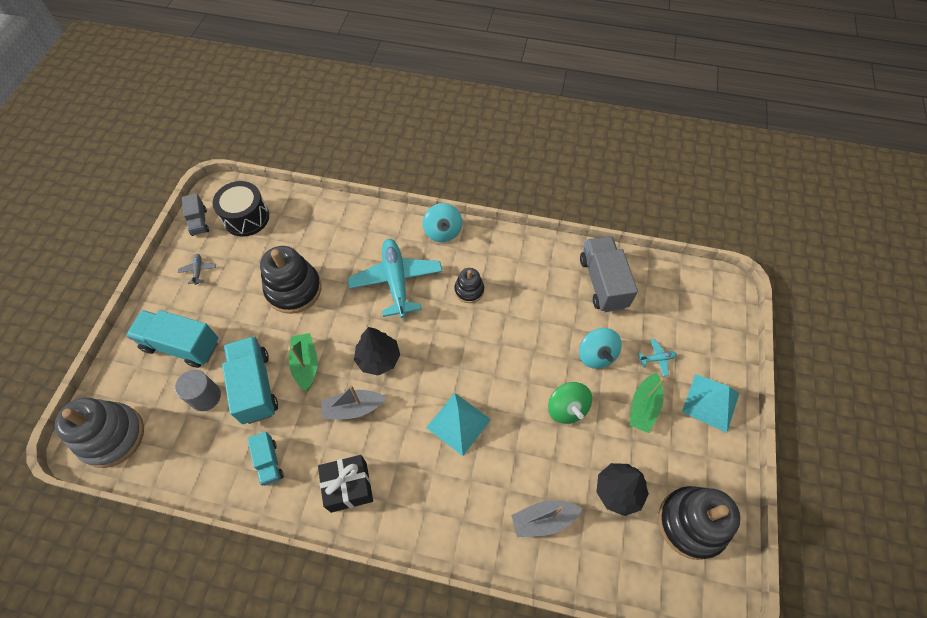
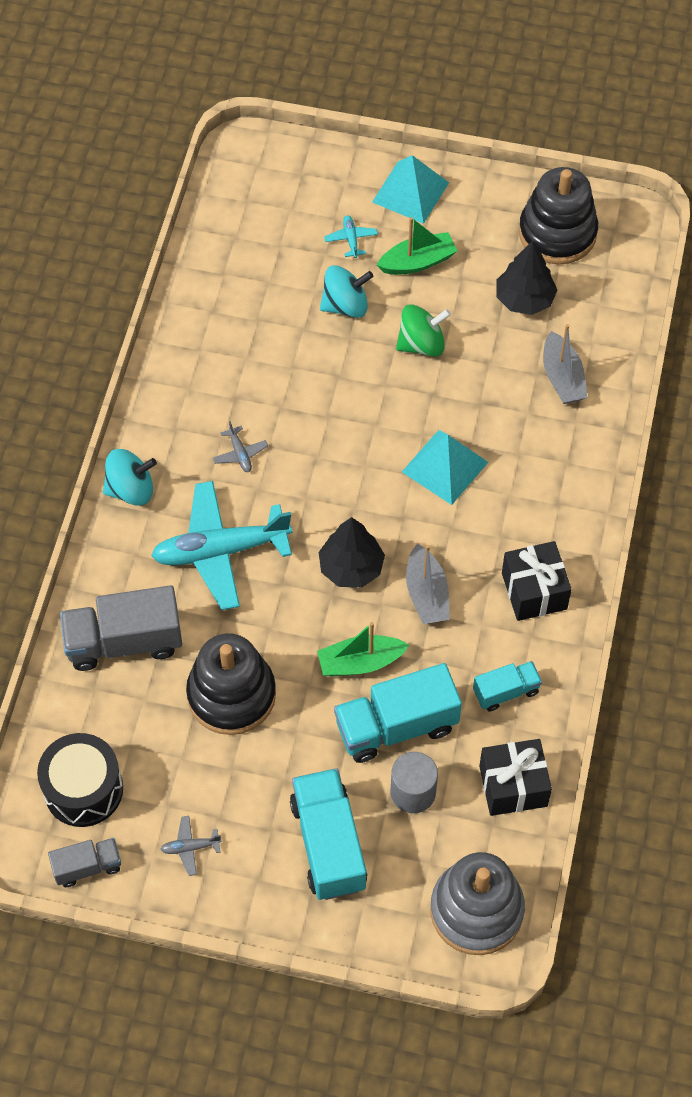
camera: 90 degrees left, 0 degrees up
turquoise truck [126,310,219,368] -> turquoise truck turned 150 degrees clockwise [290,768,367,900]
black stacking toy [454,268,484,303] -> grey plane [213,421,268,472]
grey truck [580,236,638,312] -> grey truck moved to [60,585,182,671]
green boat [630,373,665,433] -> green boat turned 45 degrees counterclockwise [377,217,458,275]
none -> black gift [479,739,552,816]

